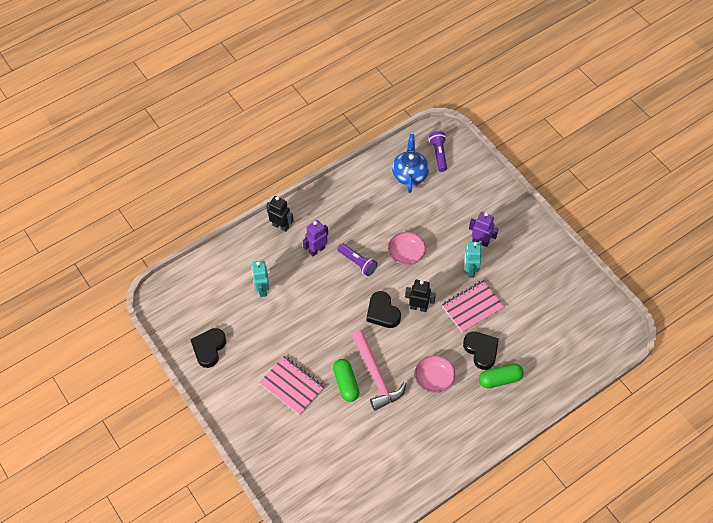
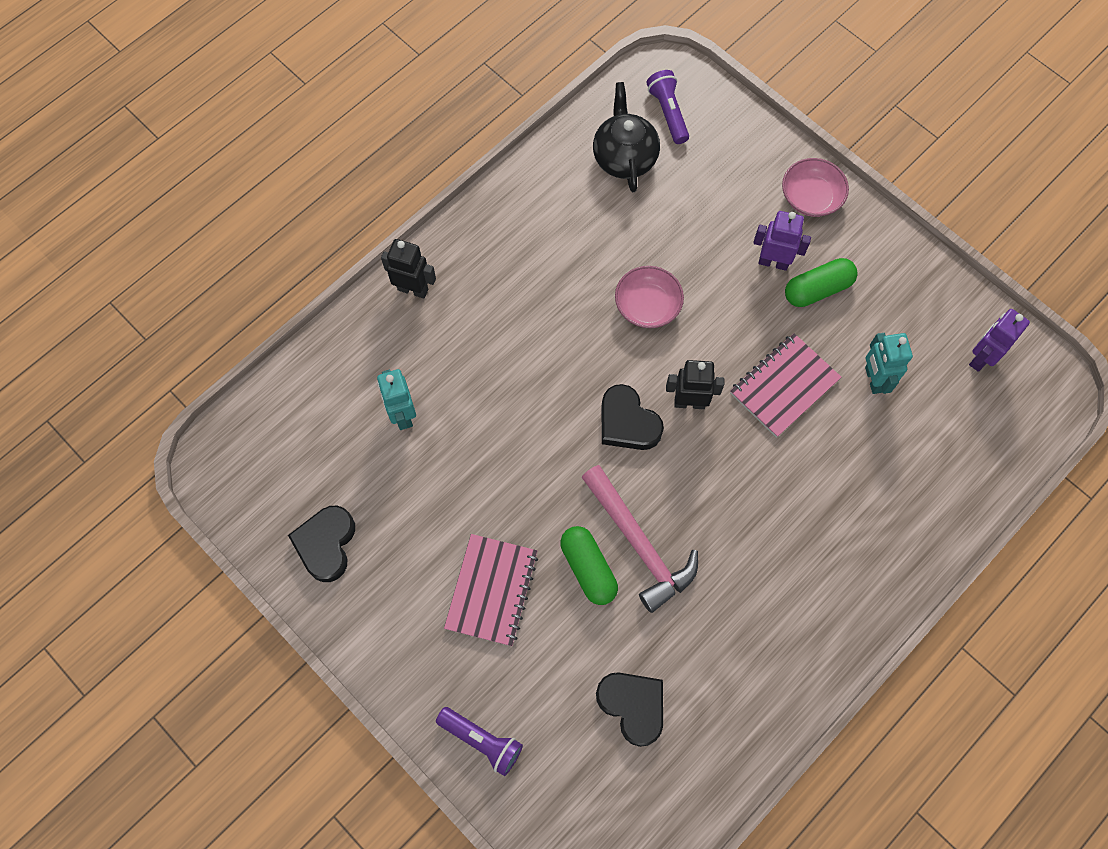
camera: 10 degrees left, 10 degrees up
pink notebook [259,356,324,415] -> pink notebook turned 75 degrees clockwise [444,534,538,646]
purple robot [303,220,328,257] -> purple robot moved to [969,309,1030,372]
purple flashlight [337,243,377,276] -> purple flashlight moved to [436,707,523,776]
blue teapot [392,134,429,193] -> black teapot [593,82,660,192]
pink bowl [415,355,455,393] -> pink bowl moved to [782,158,849,217]
black heart [463,332,499,370] -> black heart moved to [596,672,663,747]
turquoise robot [465,242,482,278] -> turquoise robot moved to [865,333,913,394]
green capsule [479,363,524,388] -> green capsule moved to [785,258,858,307]

